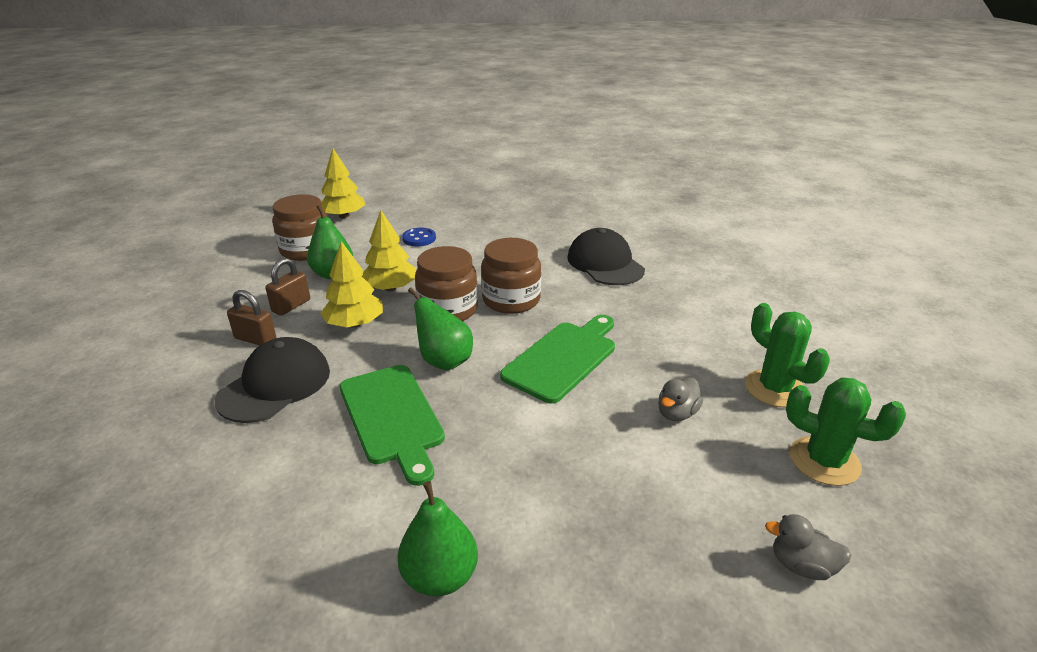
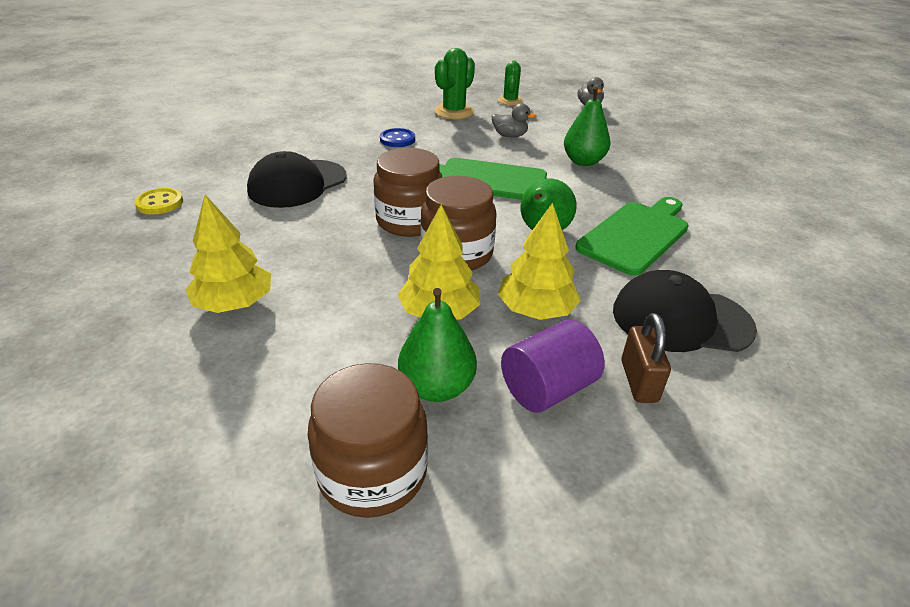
camera: 115 degrees left, 5 degrees up
brown padlock [265,258,310,316] -> purple cylinder [501,320,605,413]
yellow tree [321,148,365,218] -> yellow tree moved to [185,195,271,313]
green pear [398,481,478,597] -> green pear moved to [564,86,610,166]
blue button [402,228,436,247] -> blue button moved to [380,128,415,147]
green cactus [786,377,906,486] -> green cactus [498,60,523,105], size x0.66
none -> yellow button [134,188,183,214]

